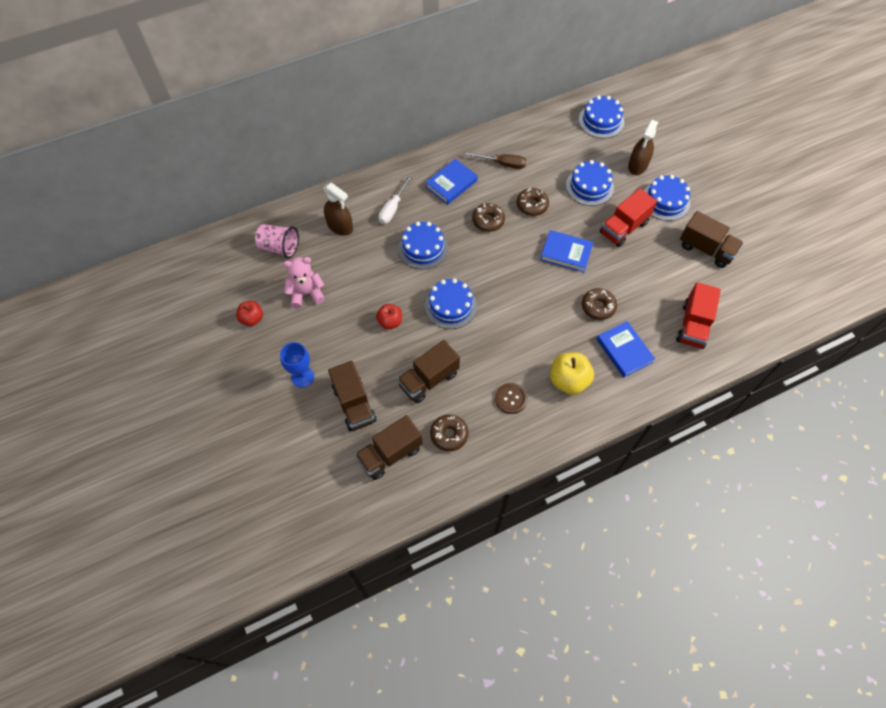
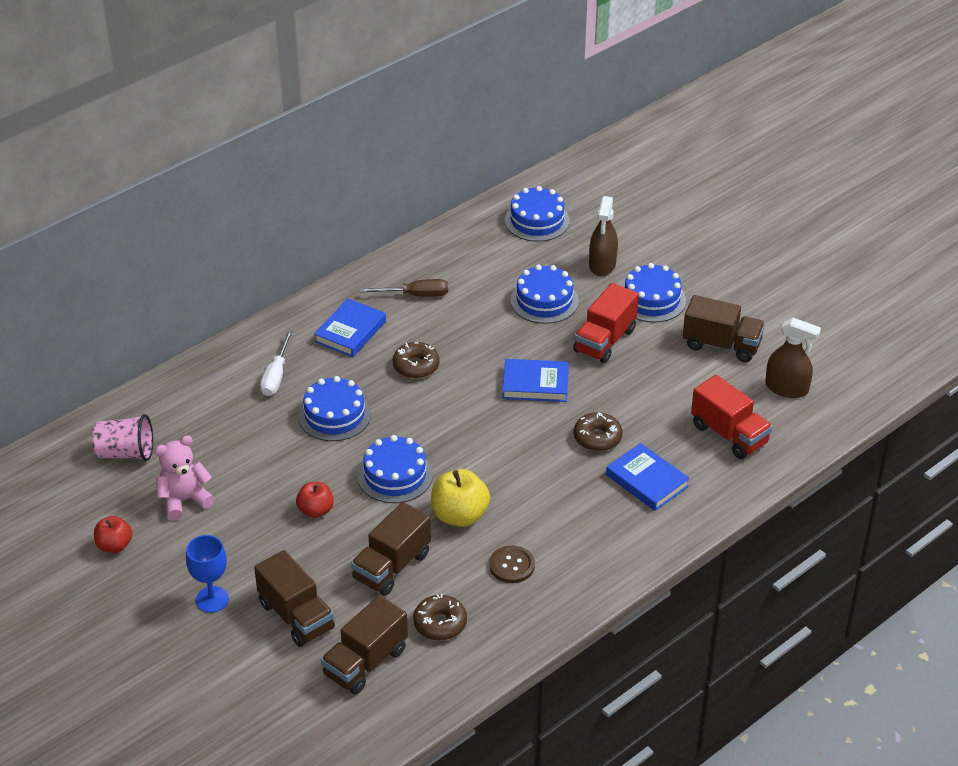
camera: 15 degrees left, 20 degrees down
brown spray bottle [323,182,353,236] -> brown spray bottle moved to [765,318,821,398]
brown donut [517,187,549,216] -> none
yellow apple [550,352,594,395] -> yellow apple moved to [431,469,490,527]
red truck [676,282,721,349] -> red truck turned 45 degrees counterclockwise [691,375,773,459]

